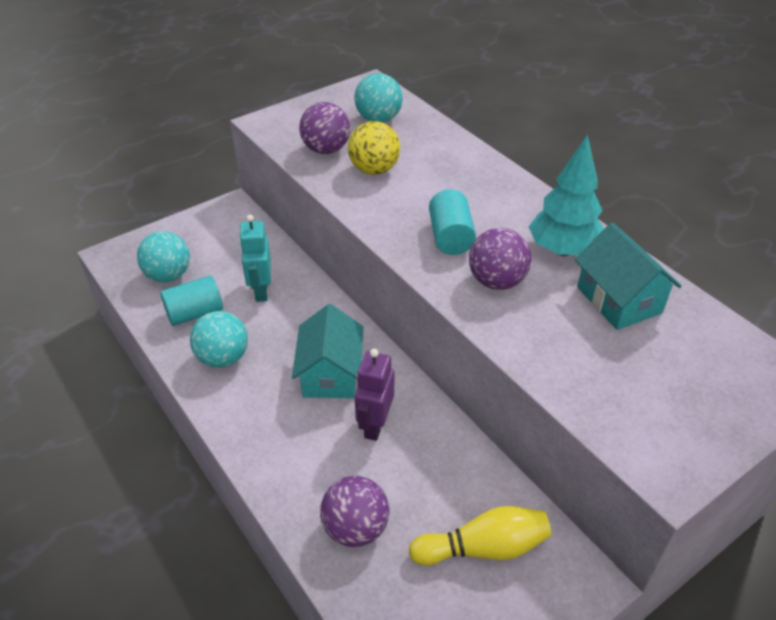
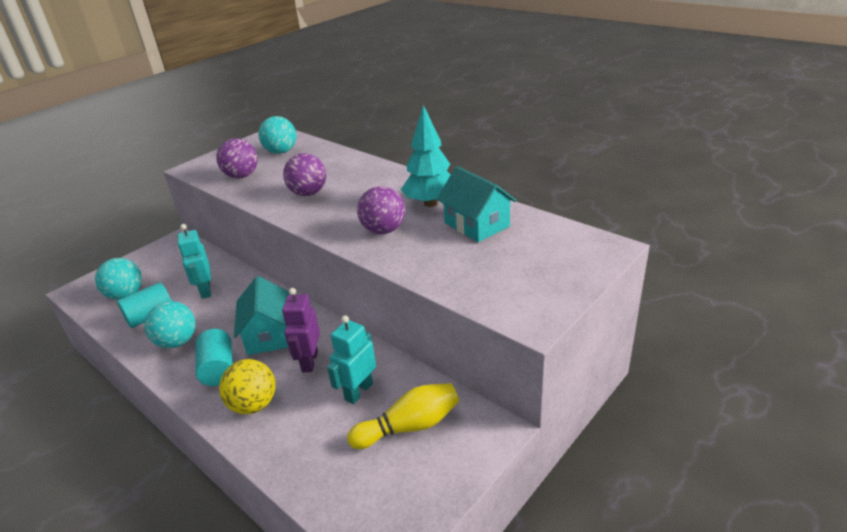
camera: 10 degrees left, 10 degrees down
purple ball [320,476,389,547] -> purple ball moved to [283,153,326,196]
yellow ball [348,121,400,175] -> yellow ball moved to [219,359,275,414]
turquoise cylinder [429,189,476,255] -> turquoise cylinder moved to [196,329,233,386]
none -> turquoise robot [327,315,376,404]

